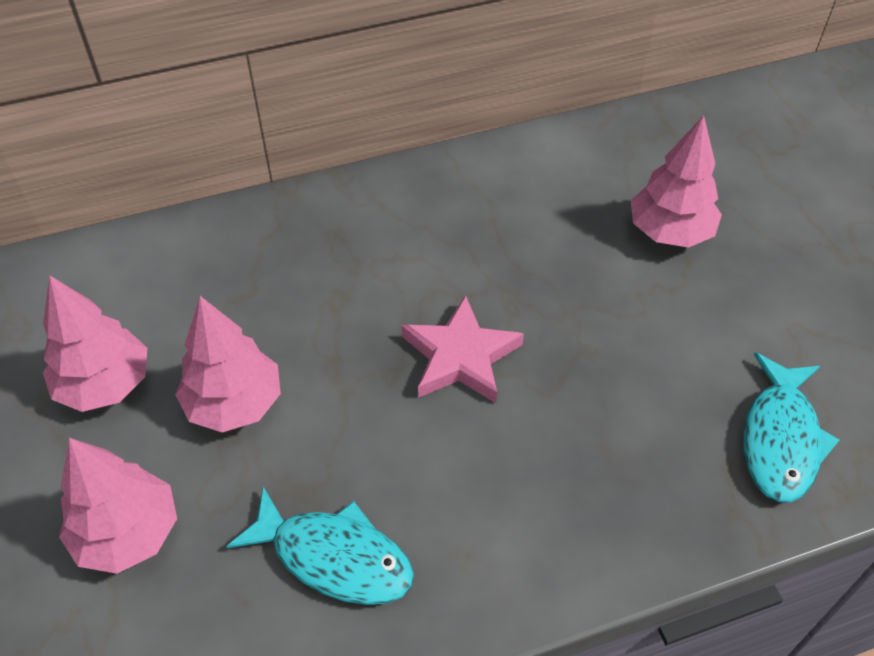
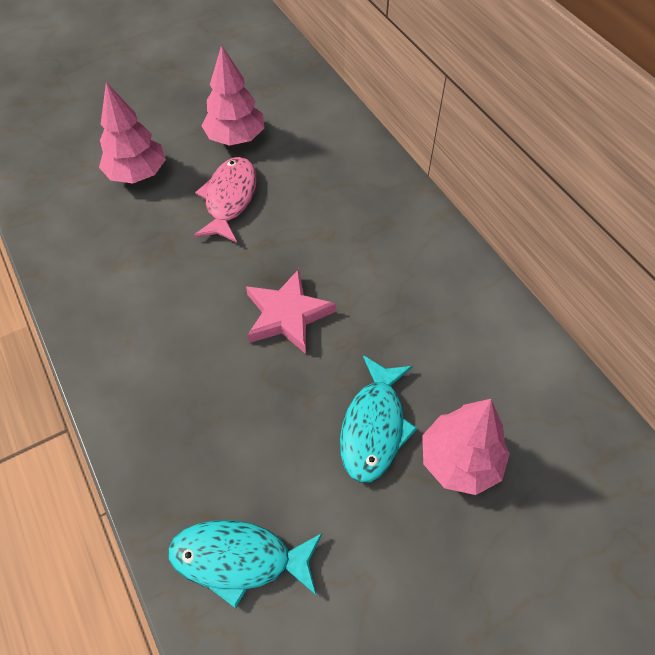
camera: 80 degrees right, 5 degrees up
pink tree [175,296,281,432] -> pink fish [193,157,257,243]
turquoise fish [226,487,414,605] -> turquoise fish moved to [340,355,418,483]

